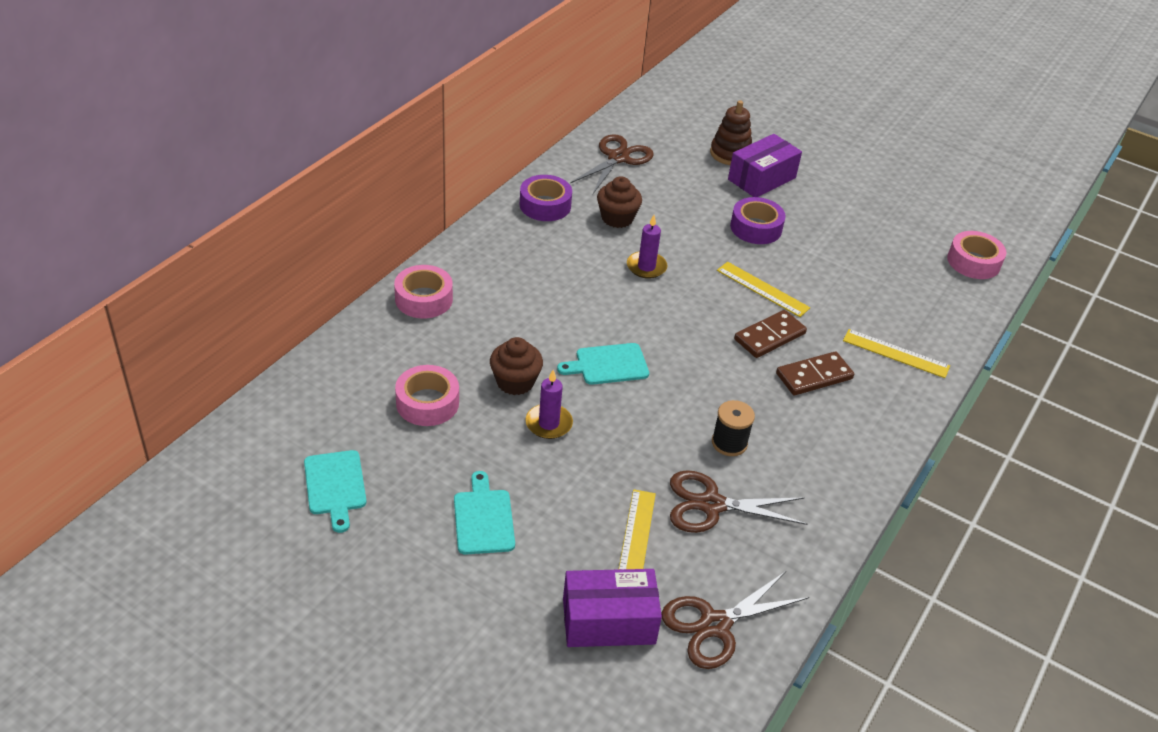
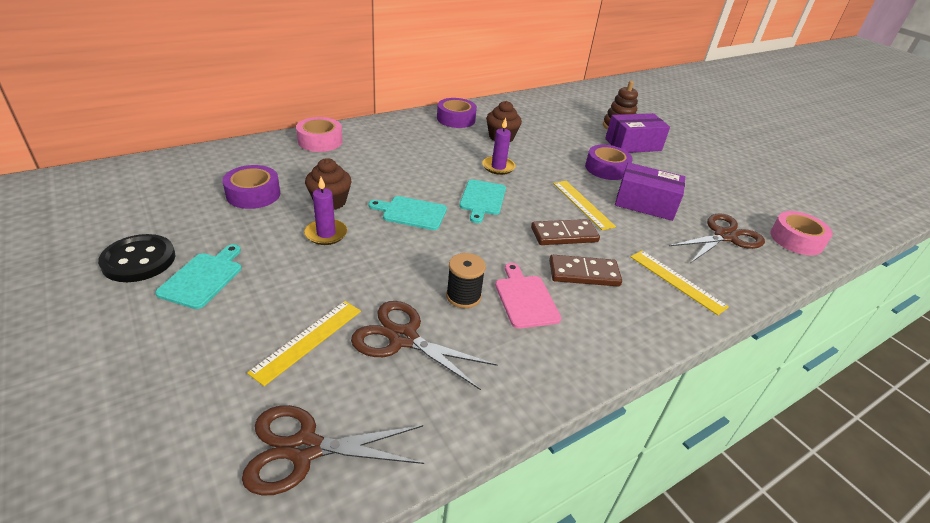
camera: 25 degrees right, 5 degrees down
turquoise cutting board [304,450,367,533] -> turquoise cutting board moved to [459,179,506,223]
pink tape [395,365,459,426] -> purple tape [223,165,280,209]
purple box [563,569,662,647] -> purple box moved to [615,162,685,221]
brown scissors [570,134,654,194] -> brown scissors moved to [669,213,765,263]
none -> black button [98,234,175,282]
none -> pink cutting board [495,263,561,329]

